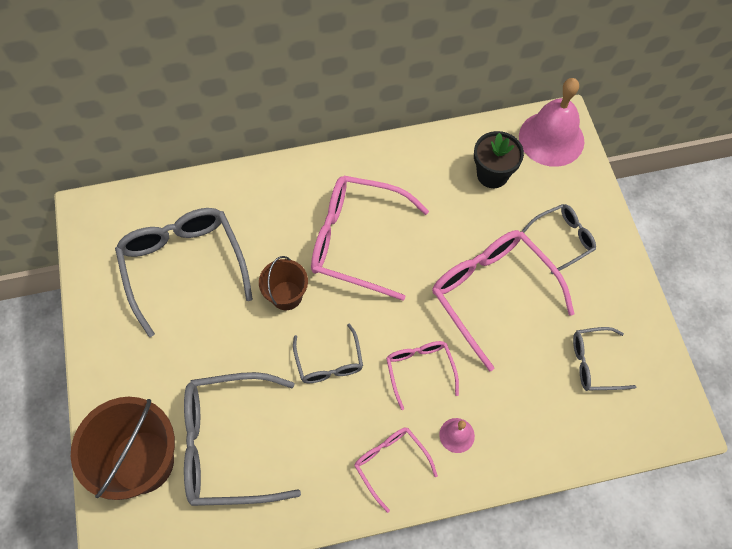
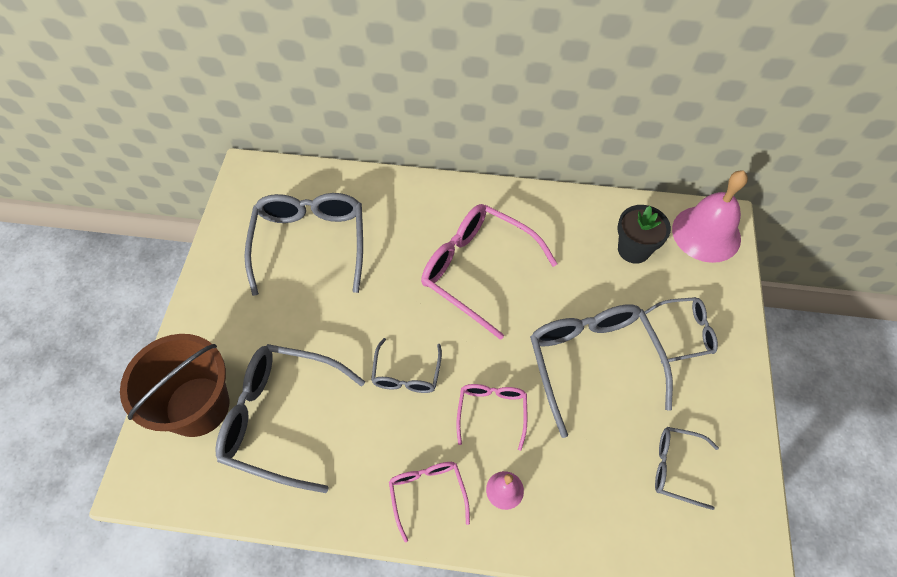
camera: 20 degrees right, 5 degrees down
brown bucket [259,256,308,310] -> none
pink glasses [432,230,574,371] -> grey glasses [530,304,673,438]

